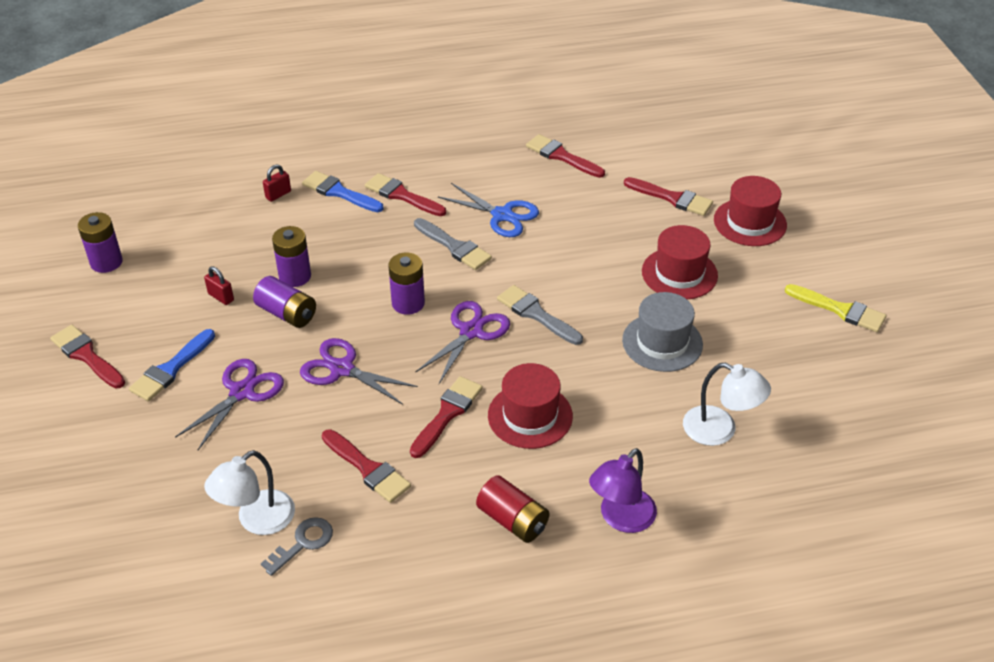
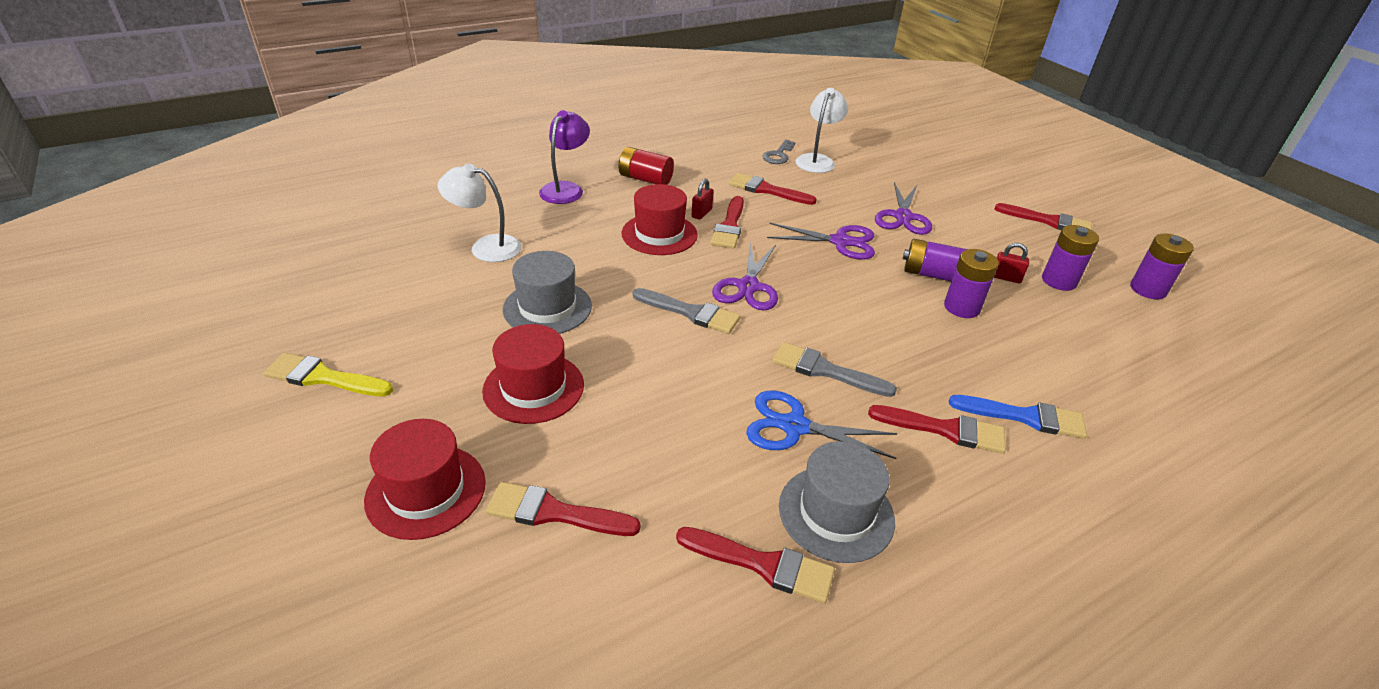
camera: 160 degrees right, 5 degrees down
blue brush [129,329,215,402] -> none
red padlock [263,164,291,202] -> red padlock moved to [692,179,714,220]
purple battery [388,253,425,315] -> purple battery moved to [1042,225,1099,291]
none -> grey hat [779,441,895,563]

